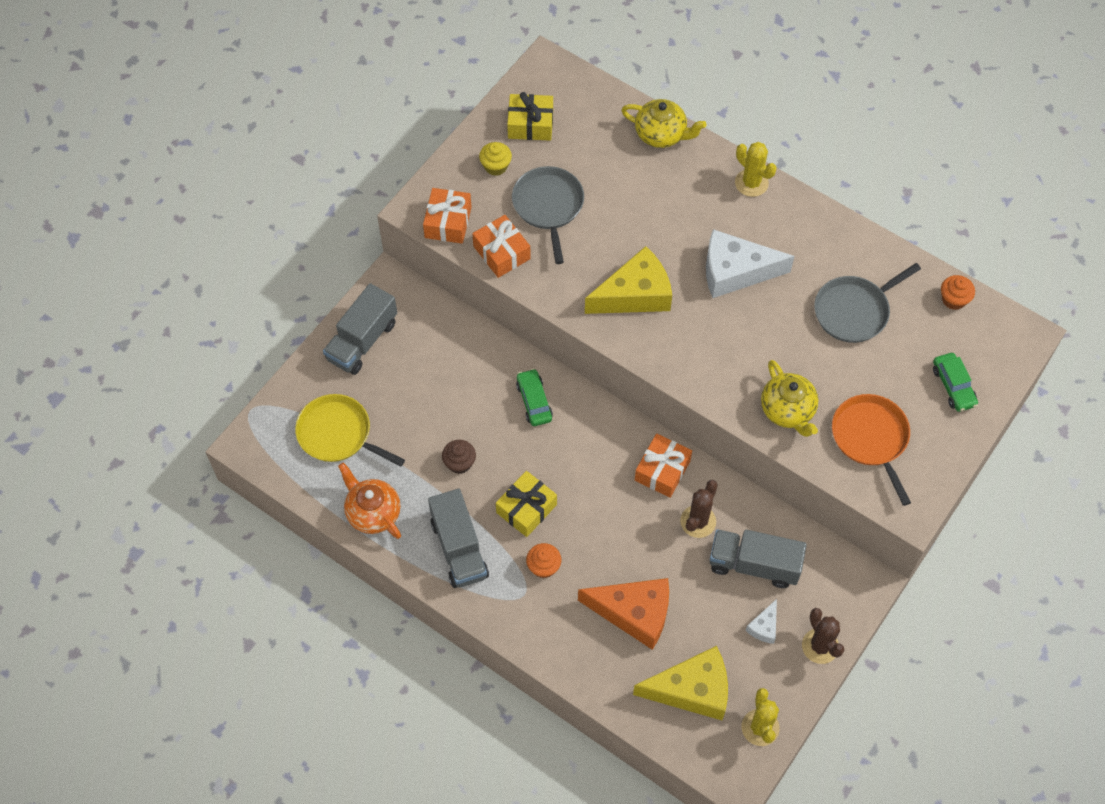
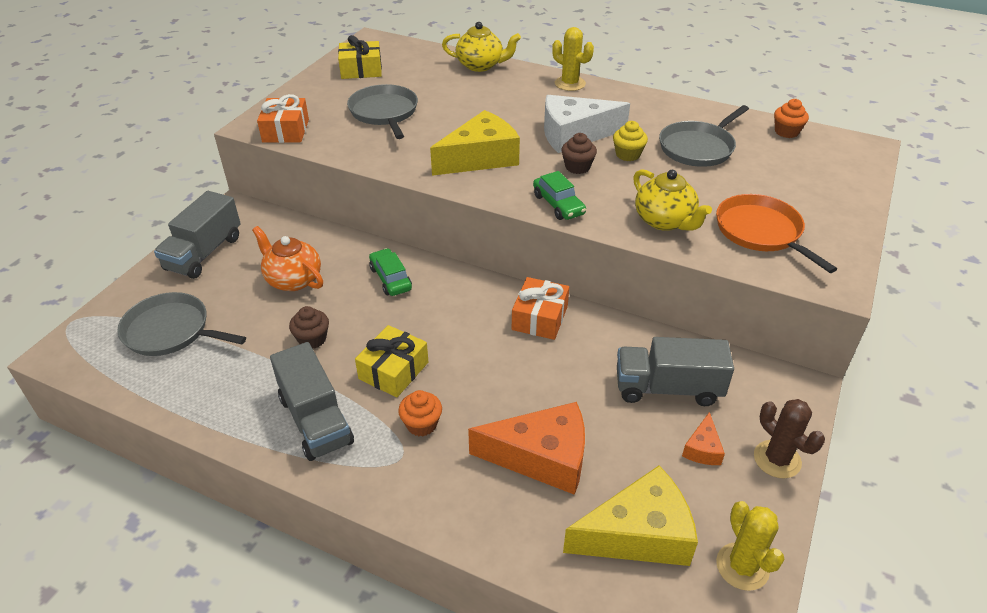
camera: 10 degrees left, 20 degrees down
yellow pan [295,394,405,466] -> grey pan [117,292,246,356]
orange teapot [338,462,401,539] -> orange teapot moved to [252,226,323,291]
orange gift [472,215,531,278] -> none
yellow cupcake [479,142,512,176] -> yellow cupcake moved to [613,121,648,161]
brown cactus [680,480,718,538] -> none
white cheese [745,599,777,644] -> orange cheese [682,412,725,465]
green car [933,353,978,412] -> green car moved to [533,171,586,220]
none -> brown cupcake [561,133,597,174]

